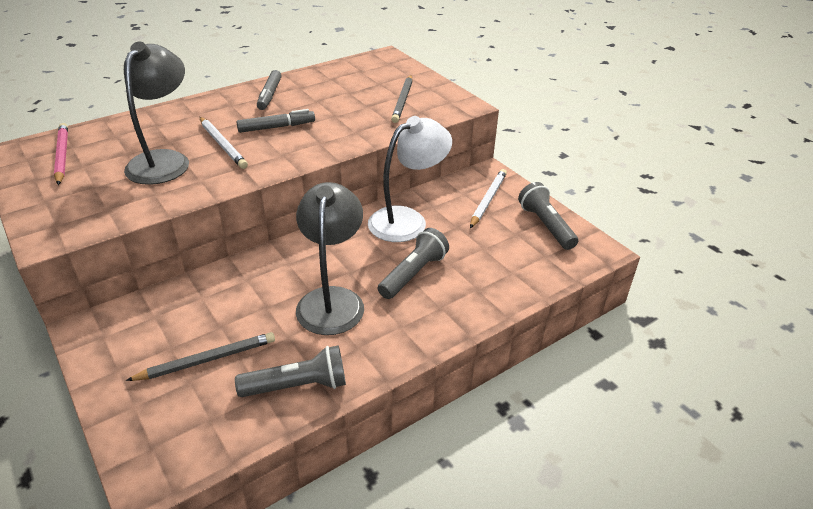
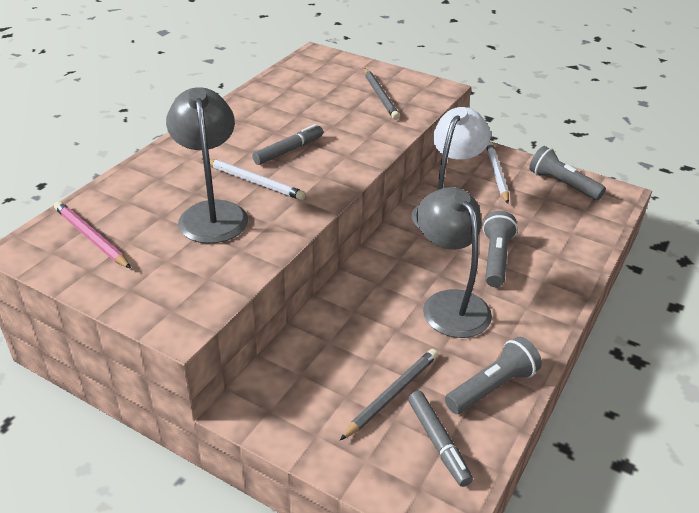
camera: 25 degrees left, 0 degrees up
grey marker [257,70,282,110] -> grey marker moved to [408,391,473,487]

